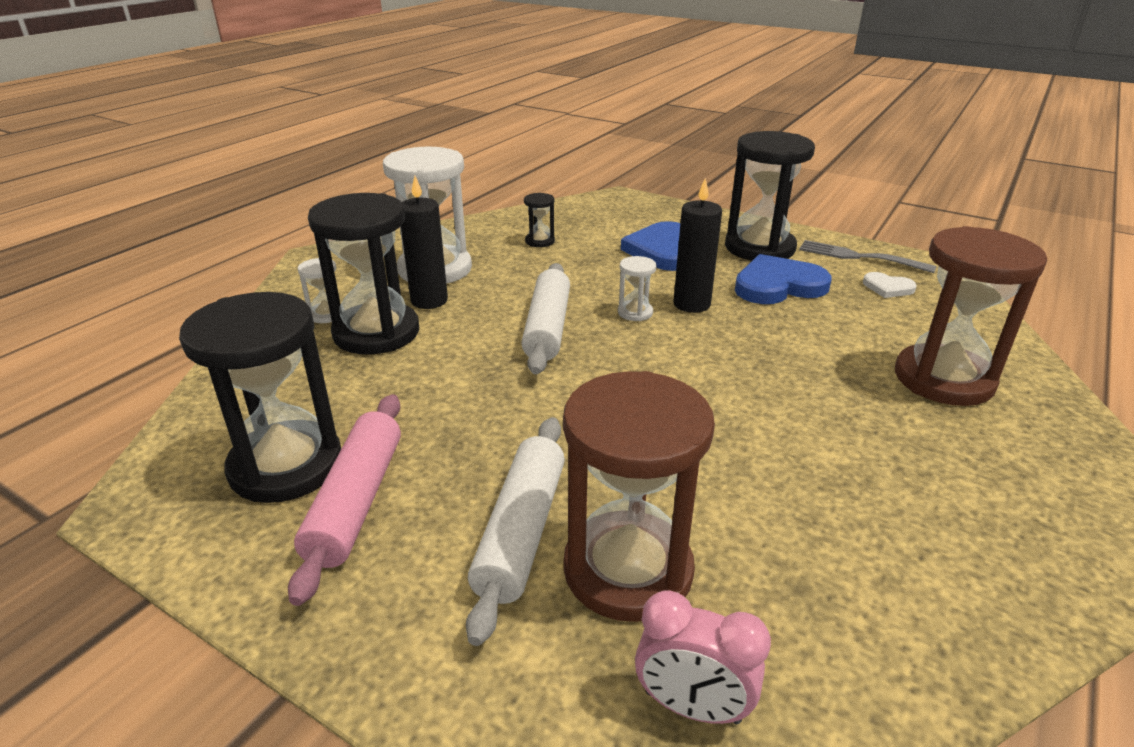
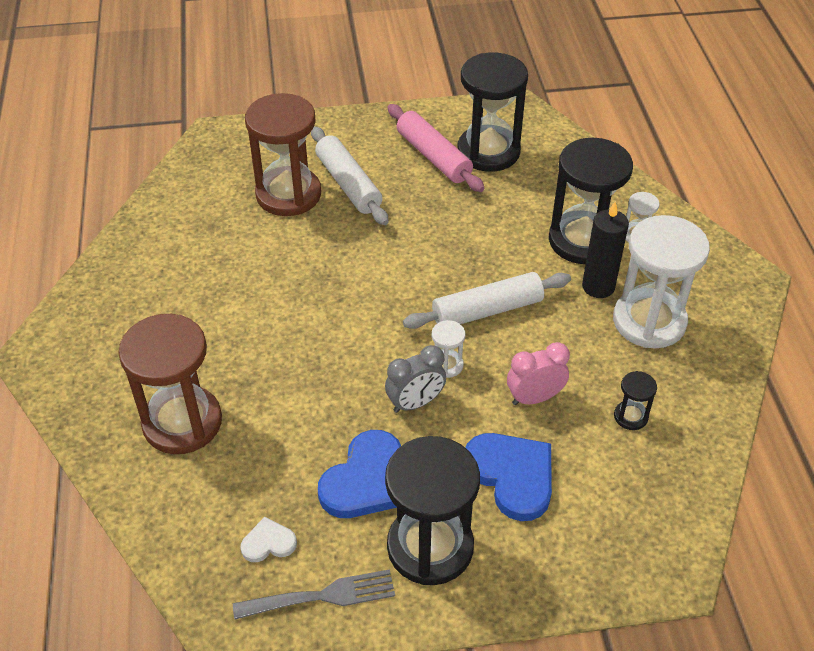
camera: 140 degrees right, 15 degrees up
white rolling pin [521,263,570,374] -> white rolling pin turned 75 degrees counterclockwise [403,272,571,329]
pink clock [635,590,771,724] -> pink clock moved to [507,342,570,405]
black candle [674,178,722,313] -> grey clock [385,345,446,413]

